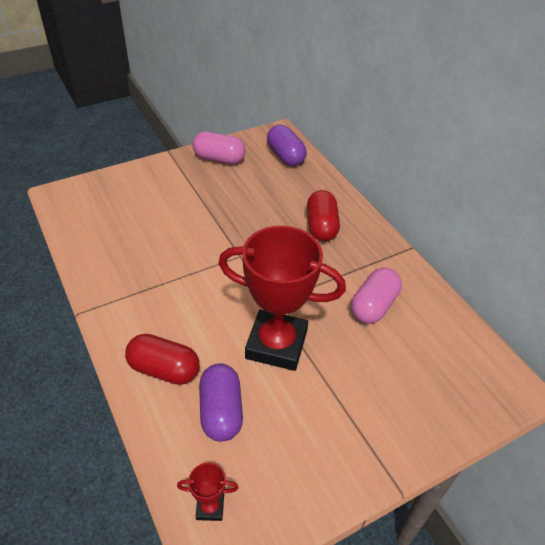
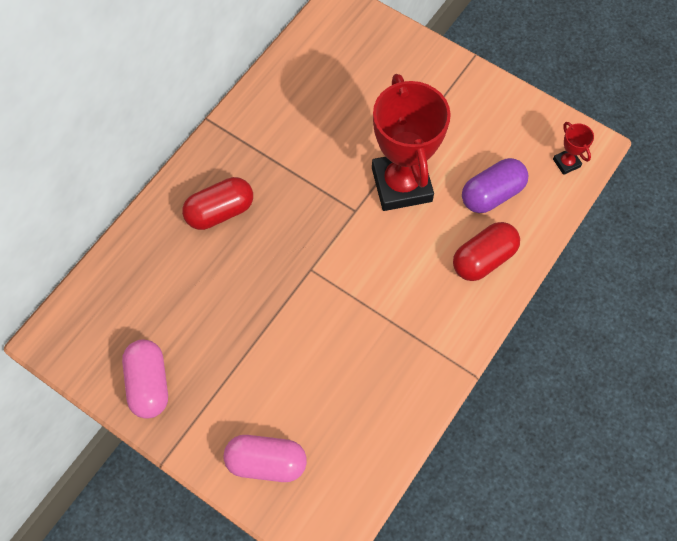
camera: 115 degrees left, 20 degrees up
red capsule [125,334,199,385] -> red capsule turned 60 degrees clockwise [453,222,520,281]
purple capsule [267,125,307,166] -> none
pink capsule [351,267,402,324] -> pink capsule moved to [224,435,307,482]

